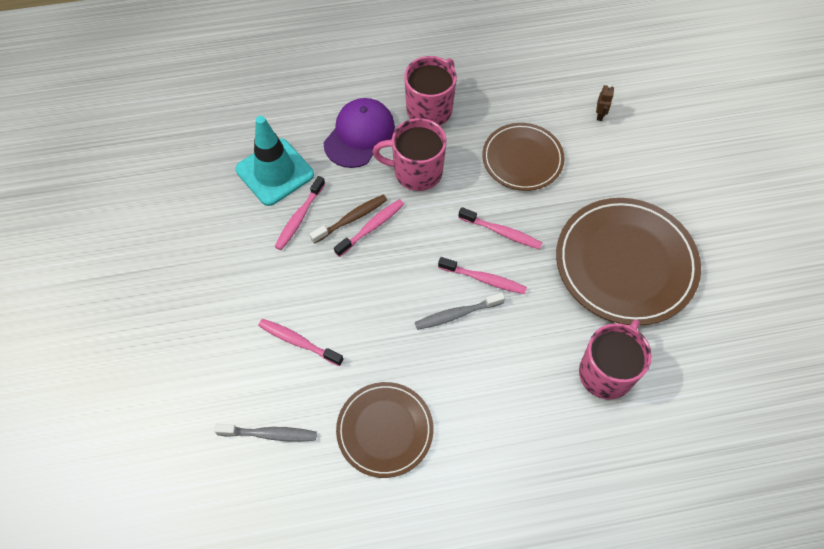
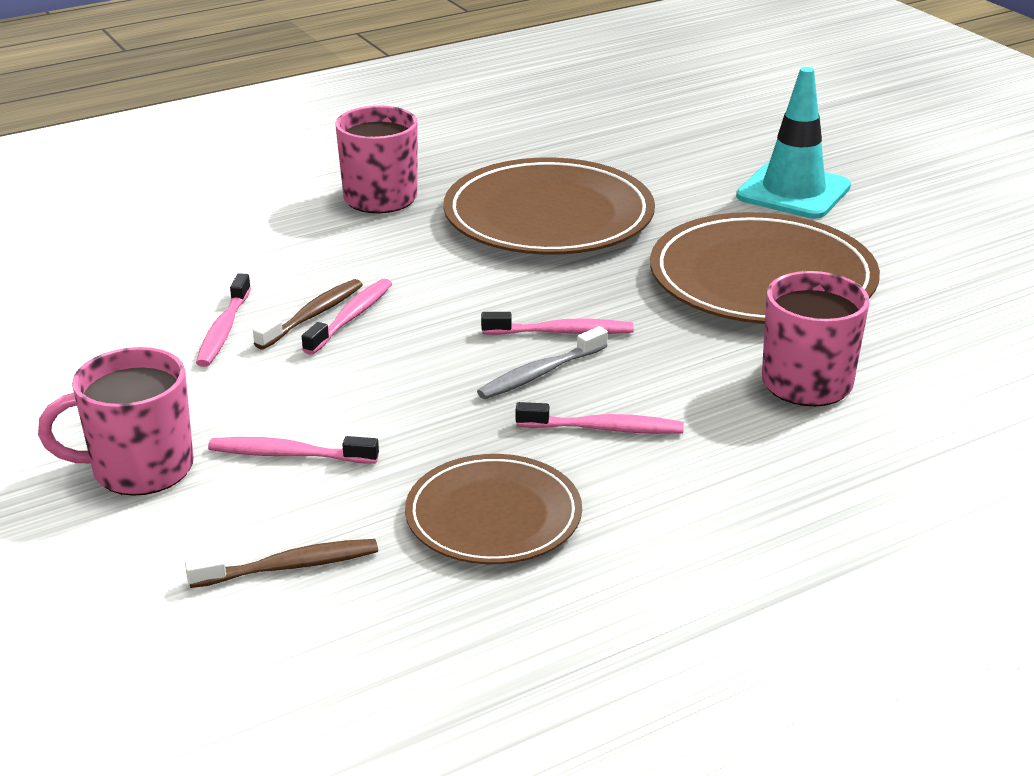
camera: 20 degrees left, 30 degrees down
grey toothbrush [214,424,317,442] -> brown toothbrush [185,539,378,588]
turquoise traffic cone [235,116,314,206] -> turquoise traffic cone moved to [736,67,851,219]
purple cap [324,98,395,168] -> none
pink mug [373,118,447,191] -> pink mug moved to [38,347,194,496]
pink toothbrush [458,207,542,249] -> pink toothbrush moved to [516,402,684,434]
brown plate [482,123,565,191] -> brown plate [444,158,655,255], size x1.63
brown robot [596,84,614,121] -> none

